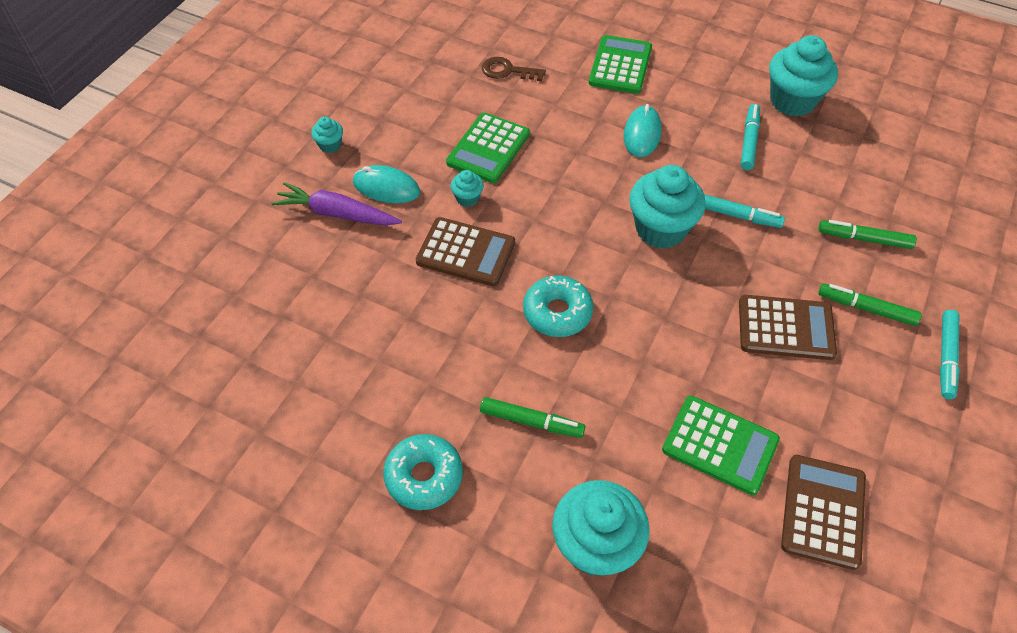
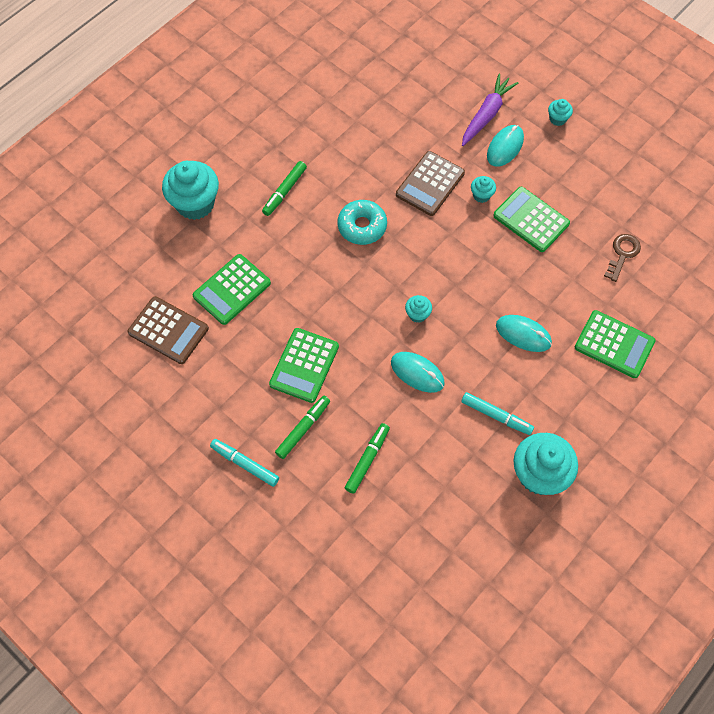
camera: 105 degrees right, 10 degrees up
turquoise donut [383,434,463,510] -> none
turquoise cupcake [629,165,706,249] -> turquoise cupcake [405,295,432,323], size x0.46
turquoise marker [704,194,785,228] -> turquoise mouse [391,352,445,393]
brown calculator [739,295,837,360] -> green calculator [269,328,339,403]

